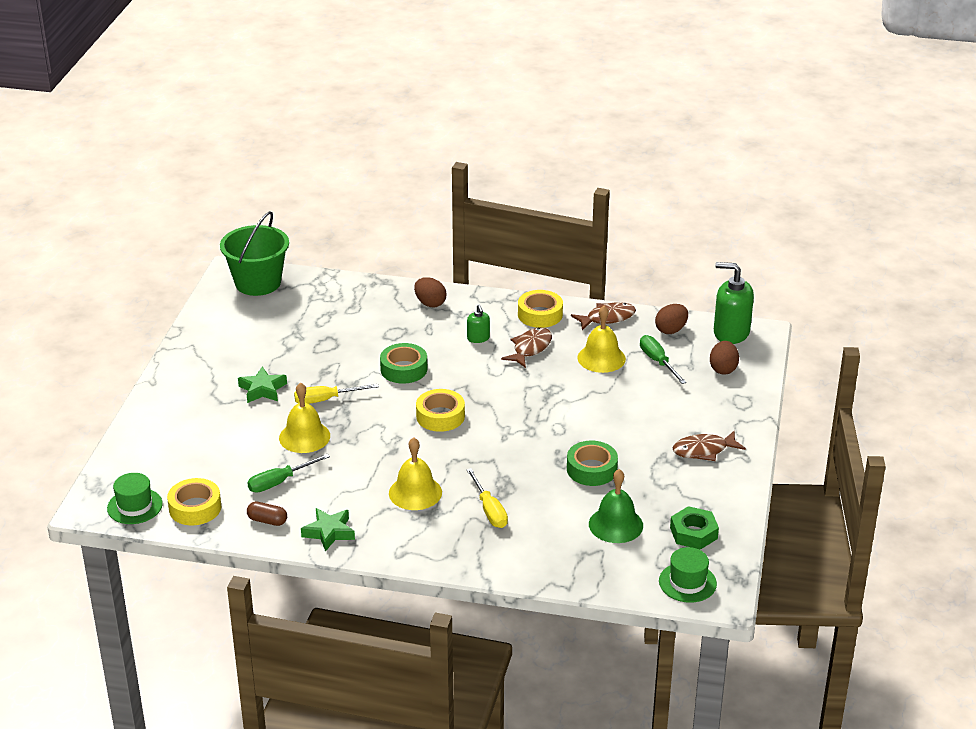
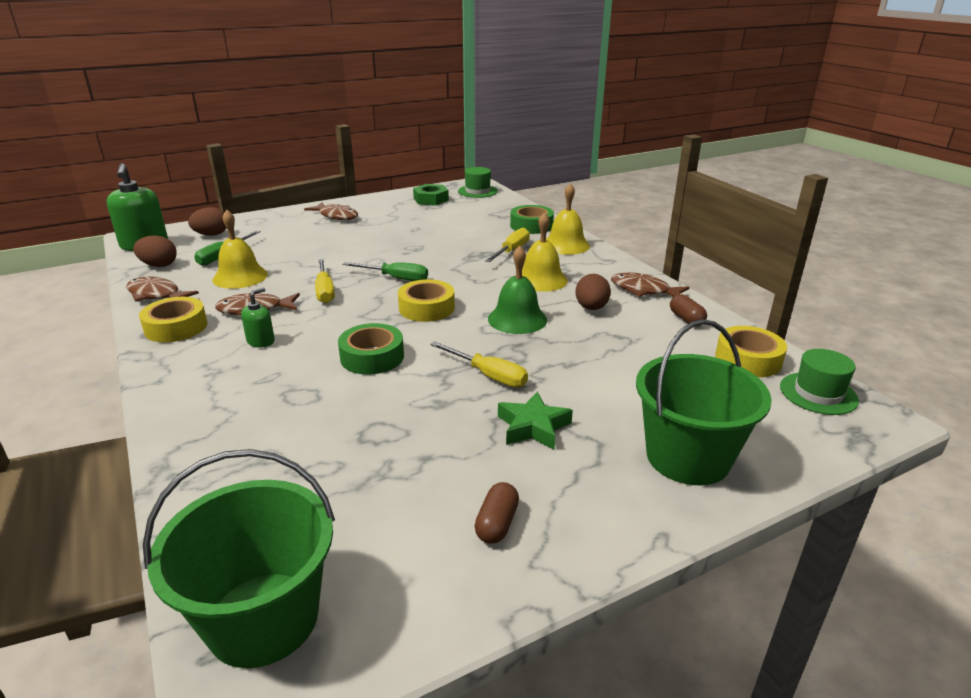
camera: 130 degrees left, 5 degrees down
green screwdriver [247,454,330,493] -> green screwdriver moved to [342,262,428,281]
yellow bell [279,382,330,453] -> yellow bell moved to [546,183,590,255]
green star [301,508,355,552] -> brown fish [611,272,690,297]
brown egg [414,277,447,307] -> brown egg moved to [576,274,611,310]
green tape [567,441,618,486] -> green tape moved to [510,205,554,234]
green bell [589,469,643,543] -> green bell moved to [488,246,547,334]
none -> yellow screwdriver [315,259,335,303]
none -> brown capsule [475,482,519,544]
none -> green bucket [636,319,772,485]

